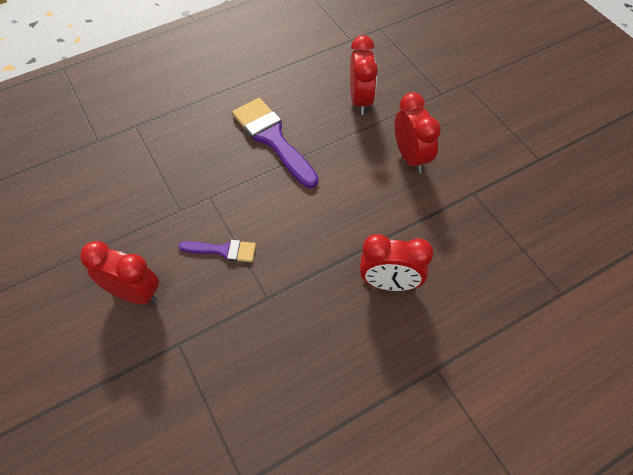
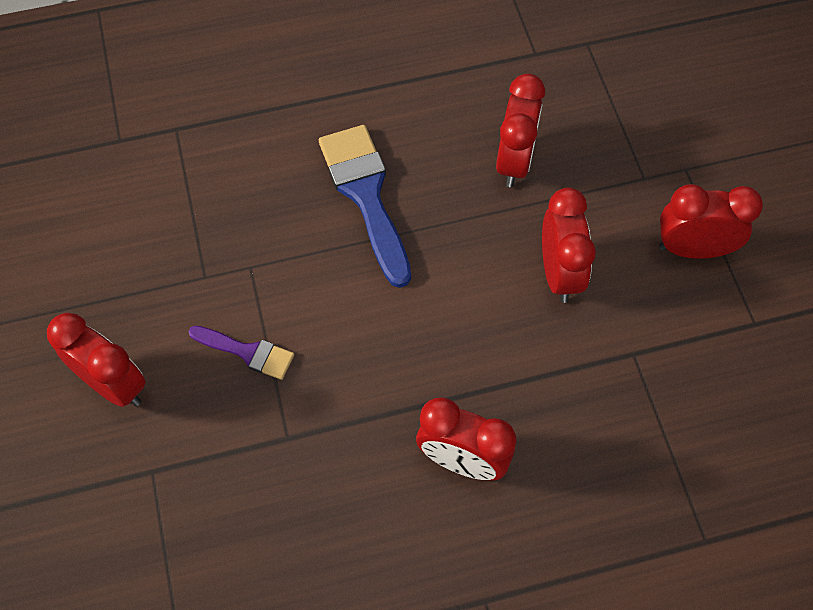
camera: 15 degrees right, 5 degrees up
purple brush [232,98,319,188] -> blue brush [319,125,411,288]
none -> red clock [659,184,763,259]

